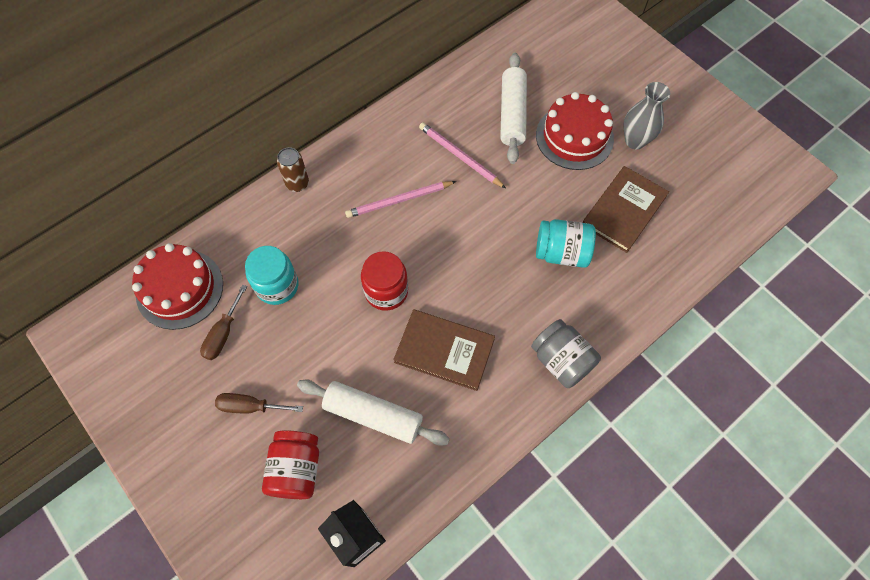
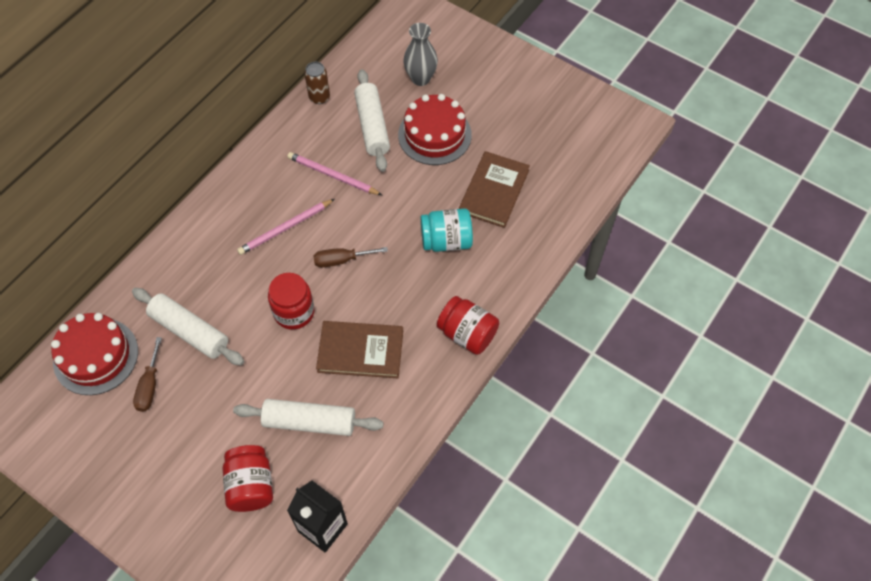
camera: 15 degrees left, 5 degrees down
brown screwdriver [215,393,303,413] -> brown screwdriver moved to [313,247,388,267]
turquoise jar [245,246,298,305] -> white rolling pin [132,288,244,365]
brown can [277,147,309,192] -> brown can moved to [304,62,330,104]
grey jar [531,319,601,388] -> red jar [437,296,499,355]
grey vase [623,82,670,149] -> grey vase moved to [404,23,438,86]

